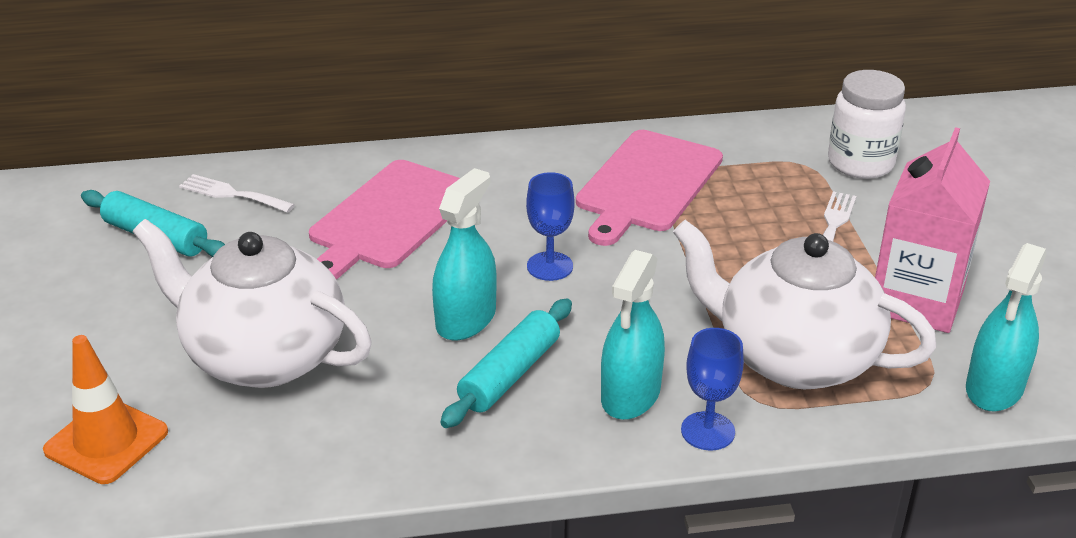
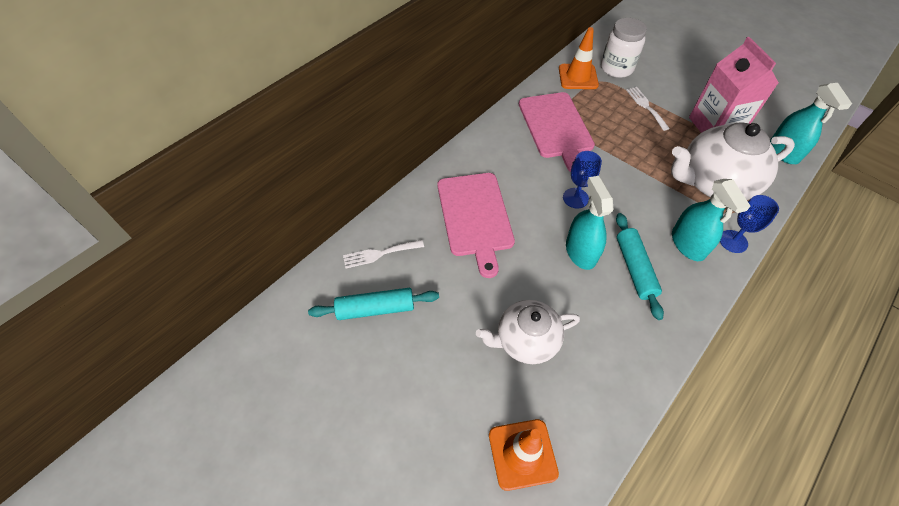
camera: 40 degrees left, 20 degrees up
white teapot [133,219,372,388] -> white teapot [476,300,580,364], size x0.64
none -> orange traffic cone [559,27,599,89]

